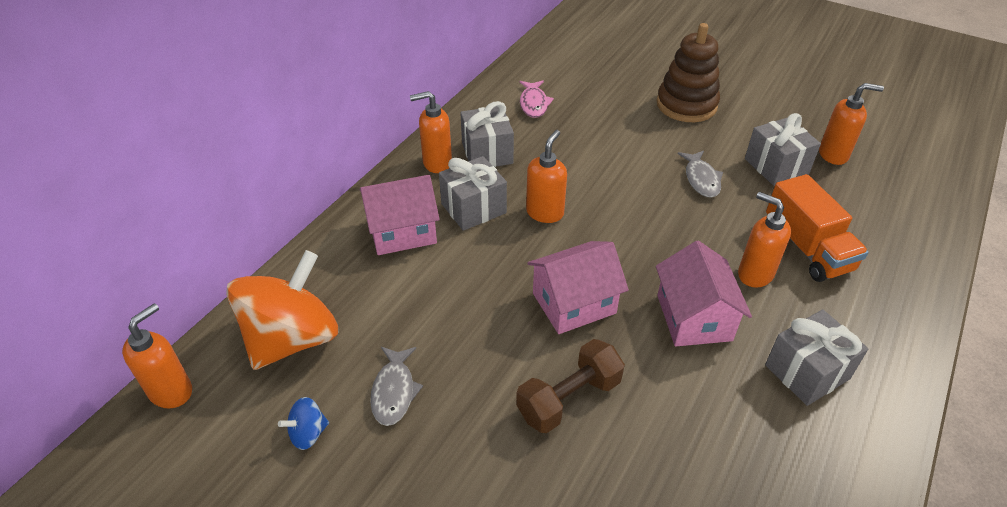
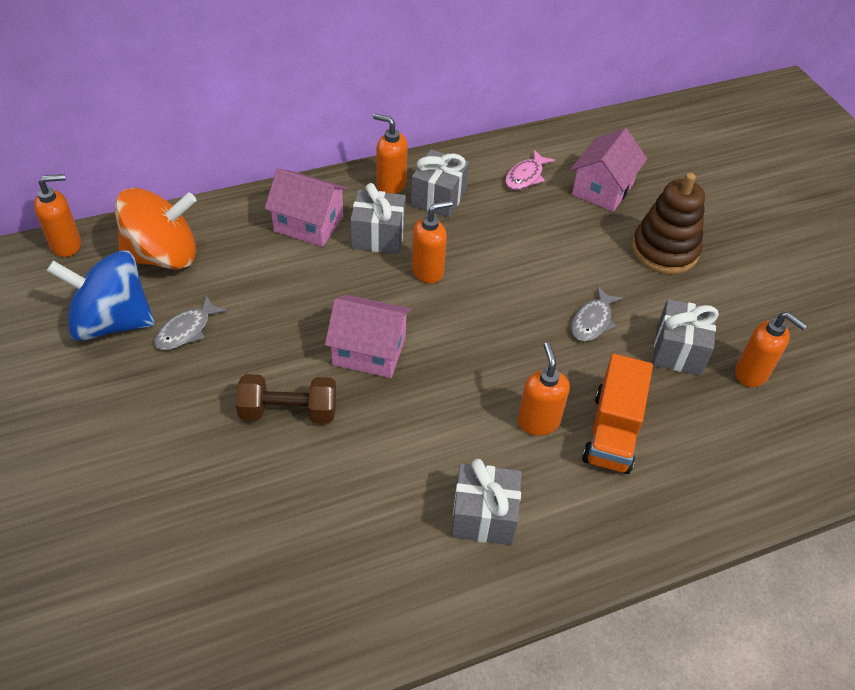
camera: 35 degrees right, 5 degrees up
blue spinning top [278,397,329,450] -> blue spinning top [47,250,155,341], size x2.47
pink house [656,241,752,346] -> pink house moved to [571,128,647,212]

